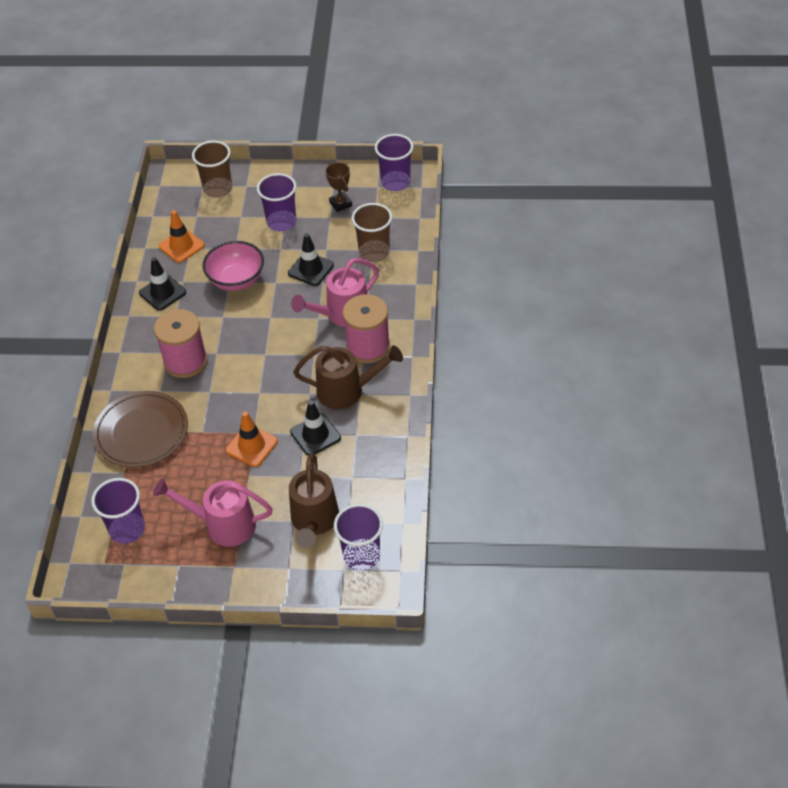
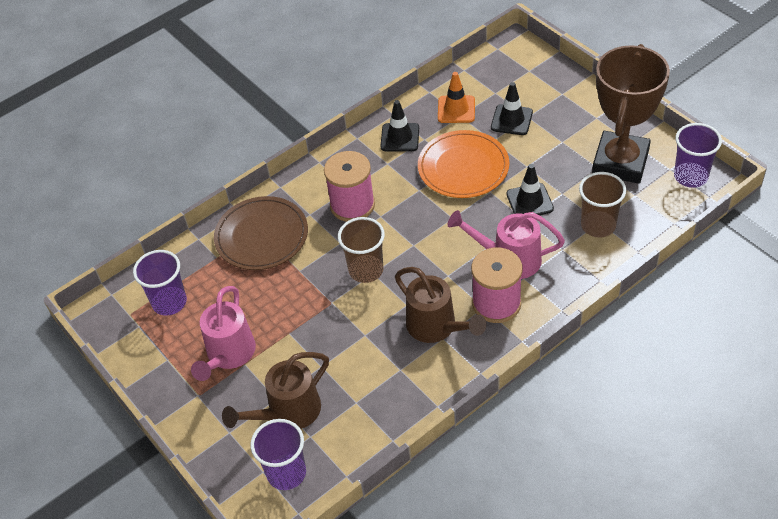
camera: 50 degrees right, 0 degrees up
pink watering can [153,478,273,547] -> pink watering can turned 135 degrees counterclockwise [191,286,256,381]
brown cup [192,141,232,198] -> brown cup moved to [338,217,385,283]
pink bowl [203,241,264,291] -> orange plate [418,130,509,198]
orange traffic cone [226,411,278,467] -> none
purple cup [257,173,297,231] -> none
black traffic cone [290,400,341,456] -> black traffic cone moved to [491,82,533,135]
brown trophy [326,162,352,212] -> brown trophy [592,44,670,184], size x2.49

